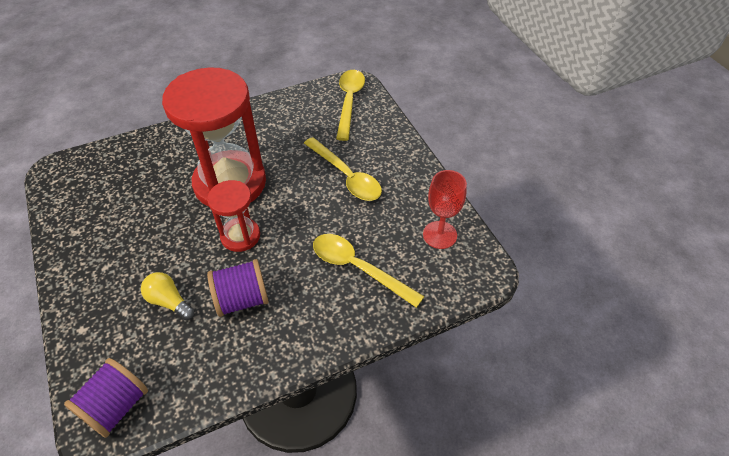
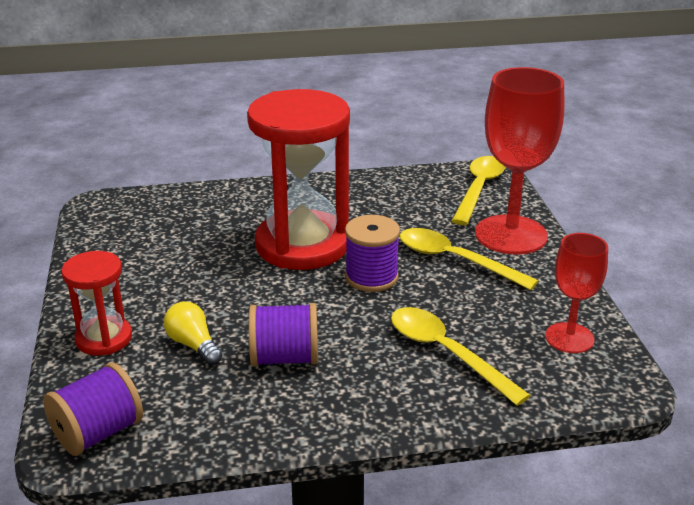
camera: 15 degrees right, 20 degrees down
red hourglass [207,180,260,252] -> red hourglass moved to [62,251,132,355]
yellow spoon [304,137,382,201] -> yellow spoon turned 150 degrees clockwise [400,228,538,290]
none -> purple spool [345,215,400,292]
none -> red goblet [475,67,564,254]

